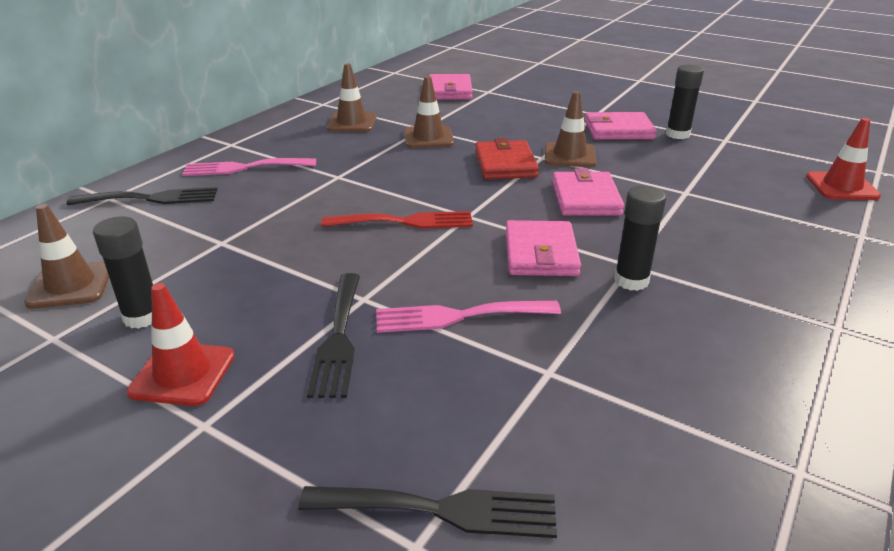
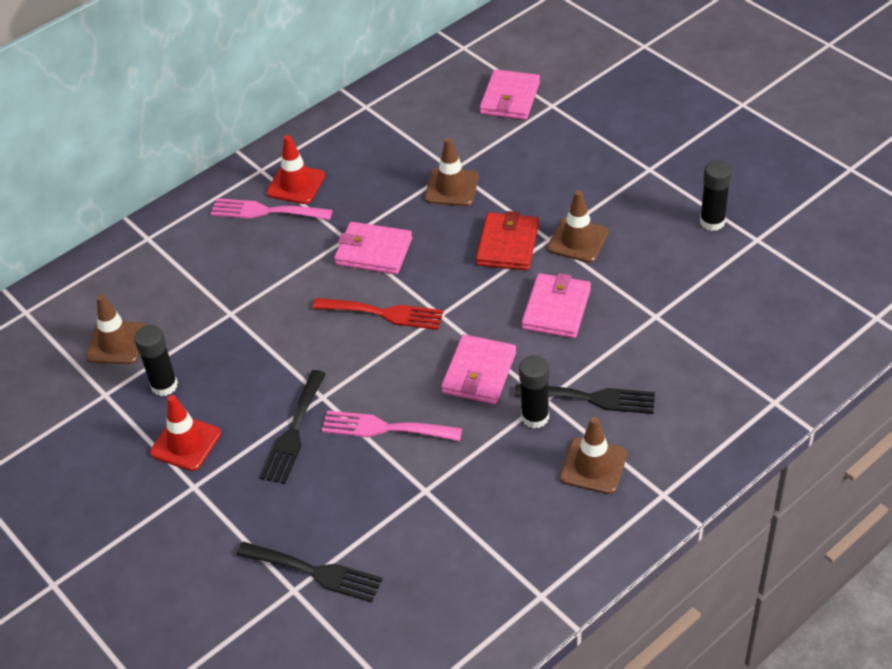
camera: 20 degrees right, 15 degrees up
black fork [66,187,218,205] -> black fork moved to [515,384,655,414]
brown traffic cone [326,64,377,132] -> brown traffic cone moved to [560,417,627,494]
pink wallet [585,112,656,139] -> pink wallet moved to [334,222,412,274]
red traffic cone [806,118,881,200] -> red traffic cone moved to [266,135,325,204]

